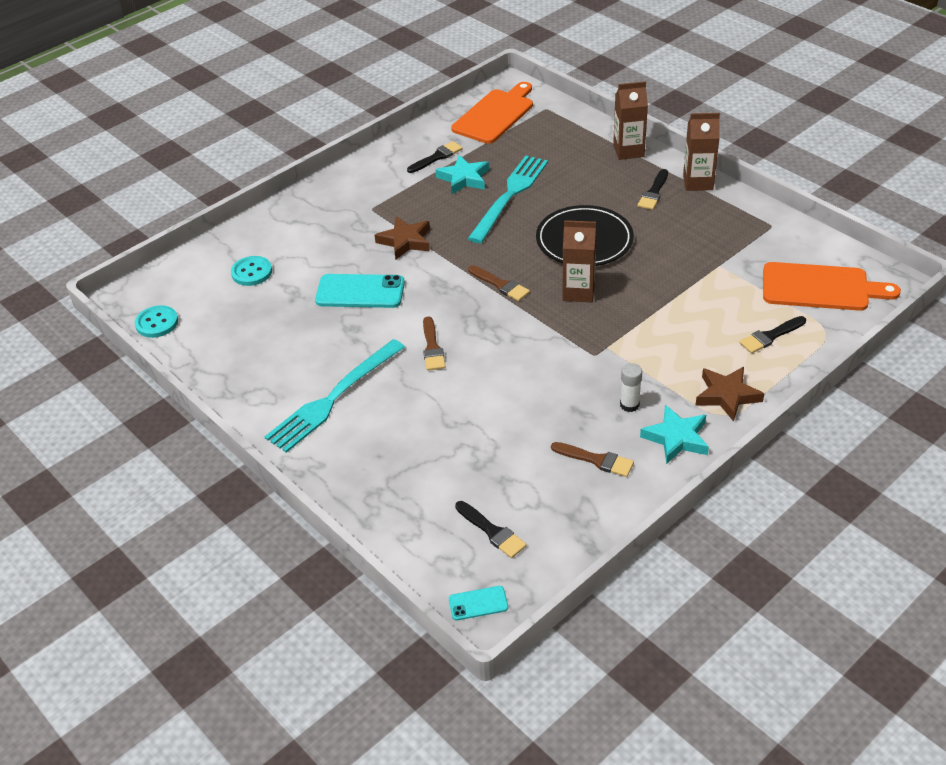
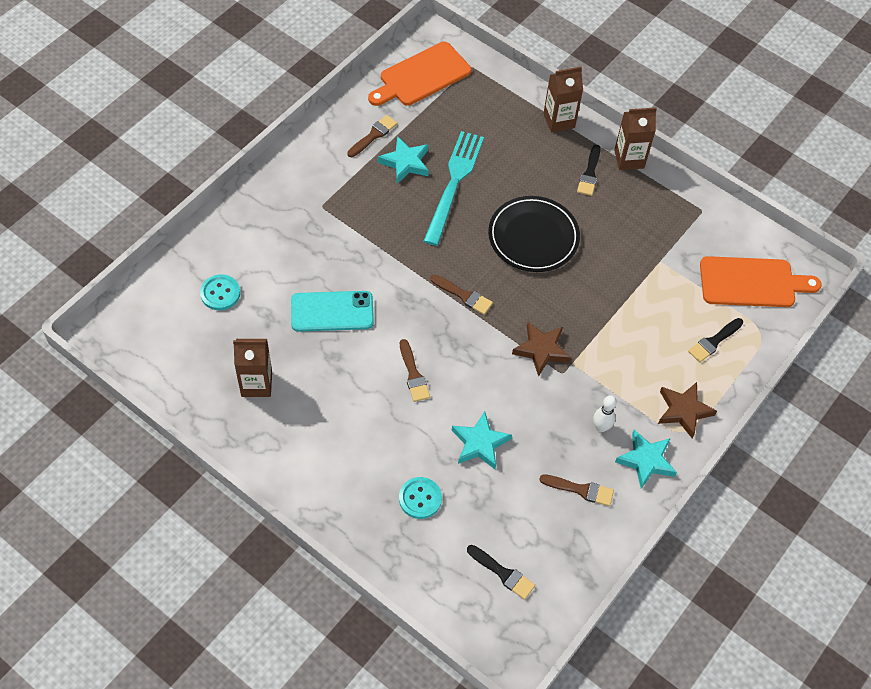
camera: 15 degrees left, 15 degrees up
turquoise button [135,305,178,338] -> turquoise button moved to [399,477,442,519]
turquoise fork [265,339,405,453] -> none
brown star [375,216,430,260] -> brown star moved to [512,322,571,377]
black brush [407,141,463,173] -> brown brush [347,115,397,157]
turquoise phone [449,586,508,620] -> none
orange cutting board [451,82,533,144] -> orange cutting board turned 150 degrees counterclockwise [368,42,471,106]
brown carton [563,220,596,302] -> brown carton moved to [233,339,272,397]
white glue stick [620,363,642,412] -> white bowling pin [593,395,617,432]
none -> turquoise star [452,411,512,469]

